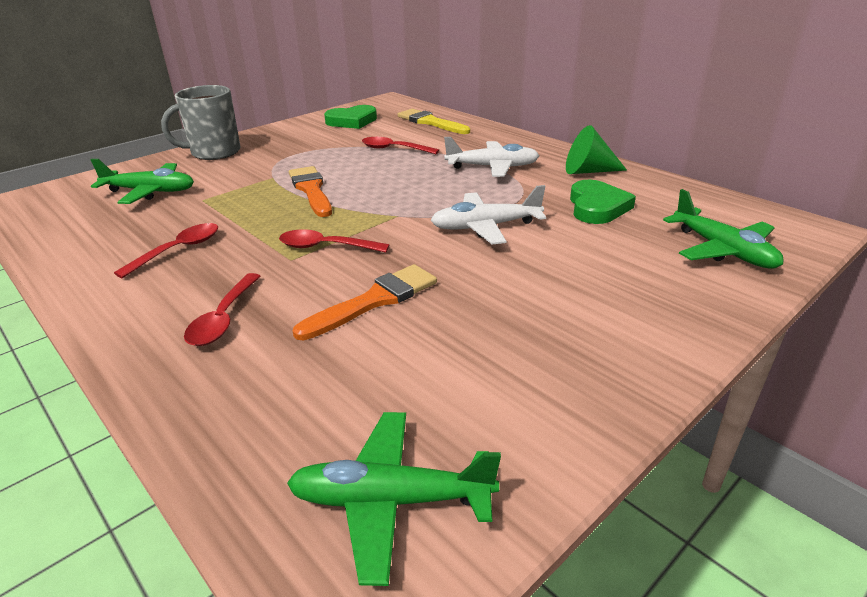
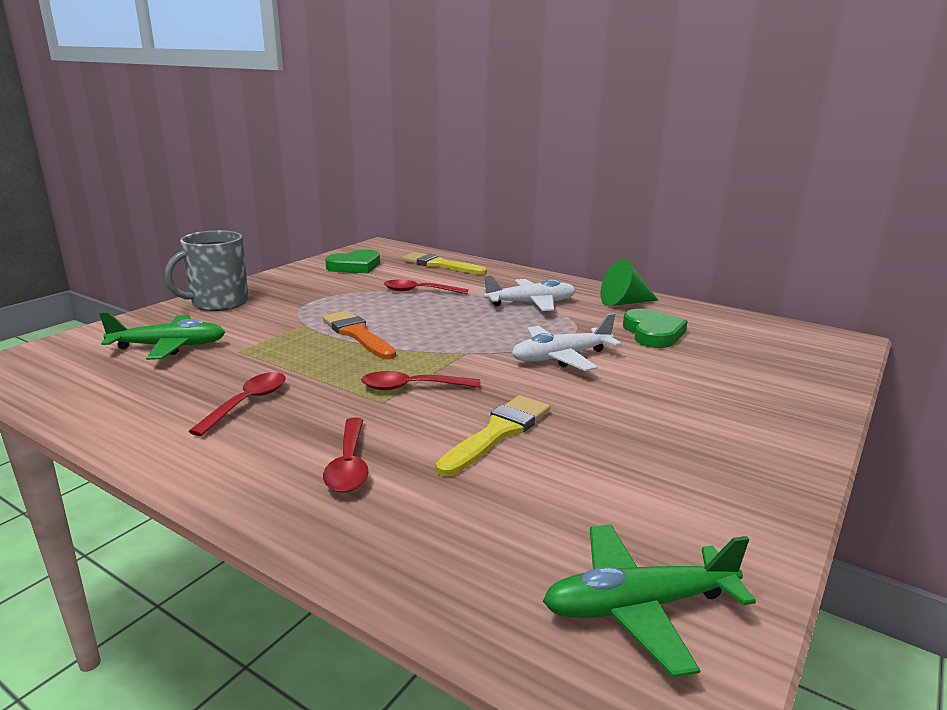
camera: 15 degrees left, 10 degrees down
orange brush [293,264,437,340] -> yellow brush [436,395,550,476]
green plane [663,189,784,269] -> none

